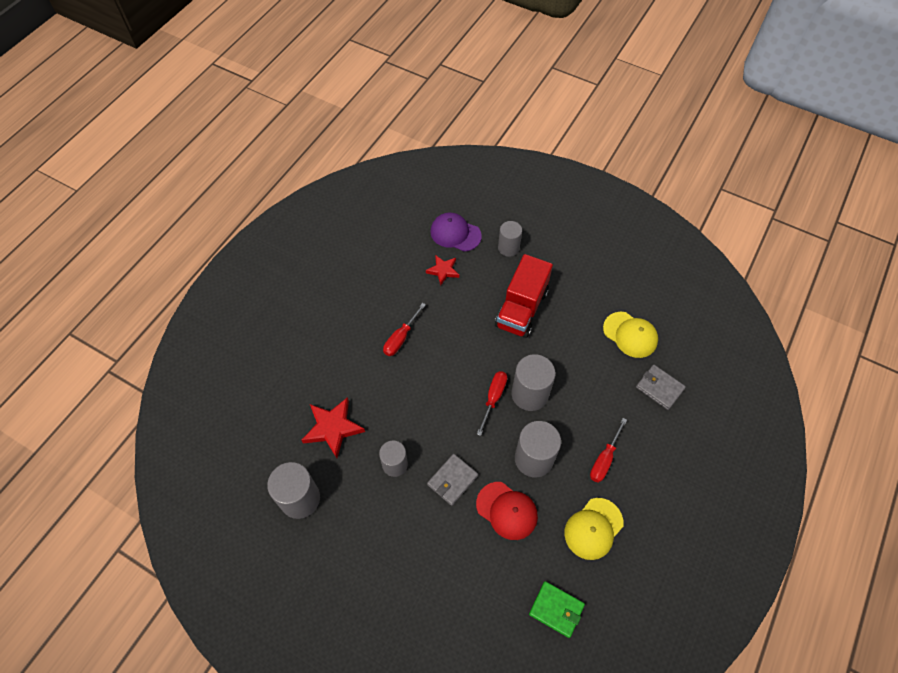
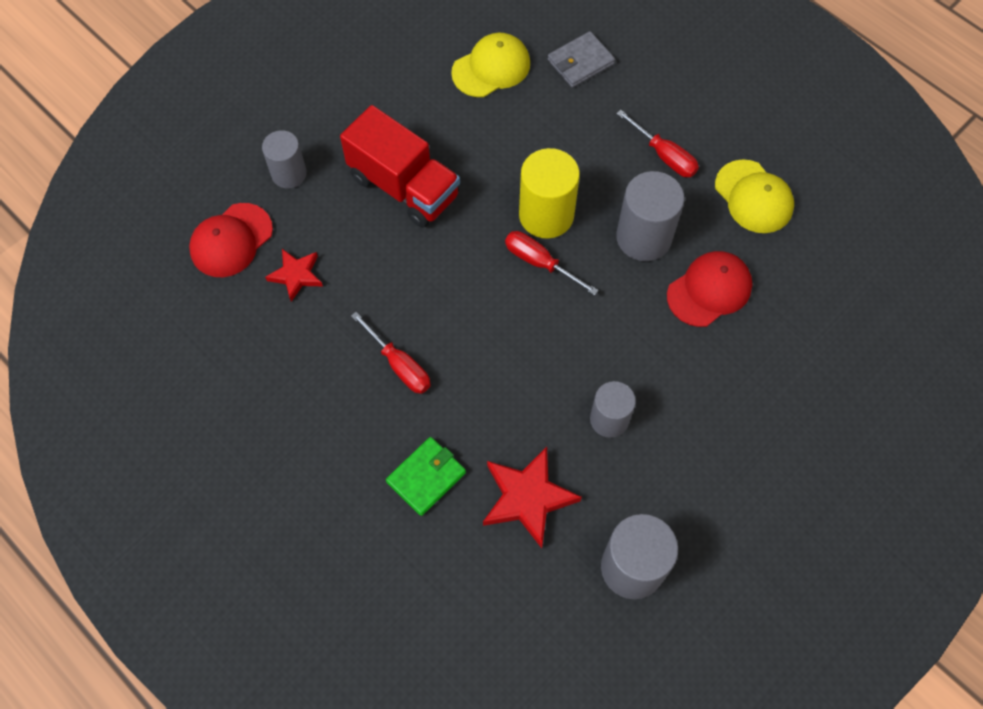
camera: 75 degrees left, 5 degrees up
grey wallet [427,454,478,506] -> none
purple cap [430,213,482,252] -> red cap [189,203,273,277]
grey cylinder [511,354,556,411] -> yellow cylinder [519,148,580,239]
green wallet [529,581,585,638] -> green wallet moved to [386,437,466,516]

